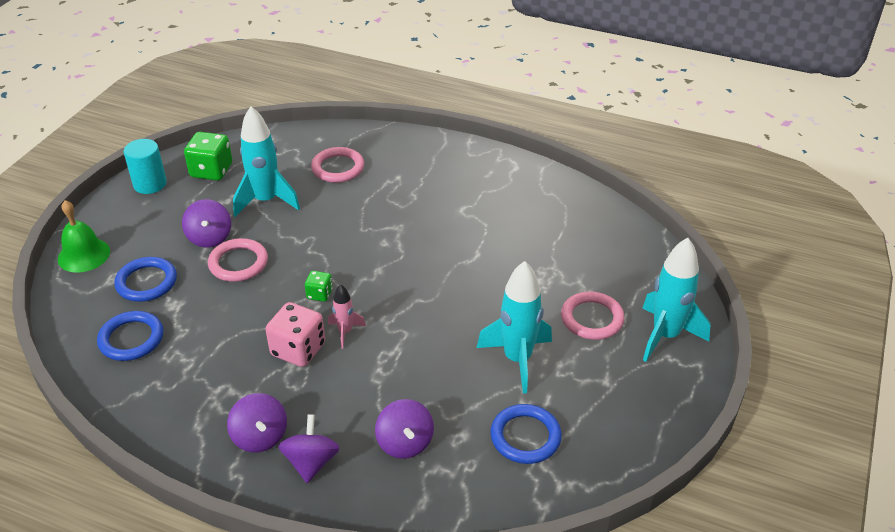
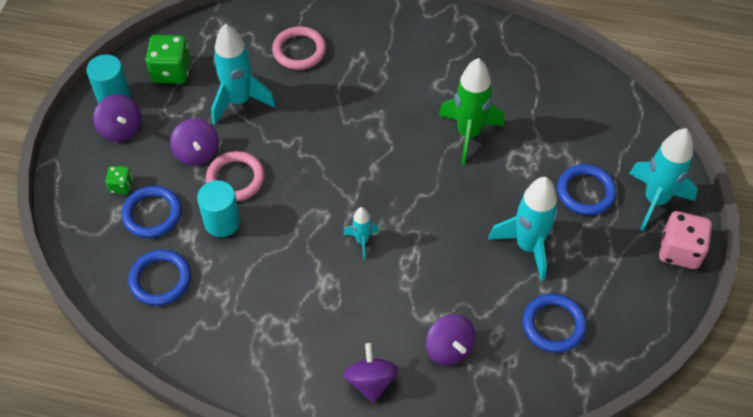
camera: 10 degrees left, 15 degrees up
green bell [58,200,110,273] -> none
purple spinning top [227,393,287,453] -> purple spinning top moved to [93,94,141,142]
pink dice [265,302,325,367] -> pink dice moved to [659,211,712,269]
green dice [305,271,333,302] -> green dice moved to [105,166,133,194]
pink rocket [328,284,366,349] -> turquoise rocket [343,207,379,259]
pink ring [561,292,625,340] -> blue ring [557,164,617,215]
none -> turquoise cylinder [197,180,240,237]
none -> green rocket [439,58,504,165]

